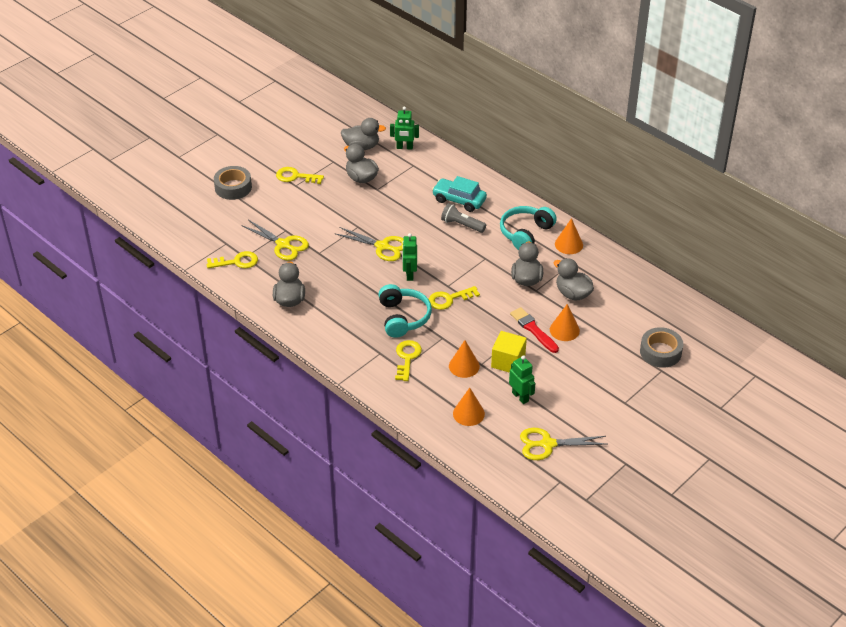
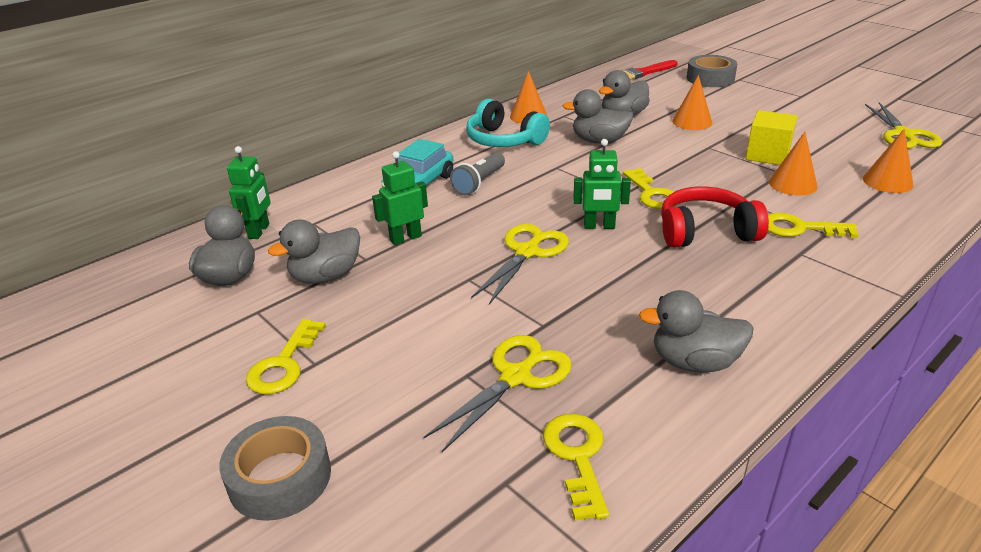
camera: 85 degrees left, 10 degrees down
turquoise headphones [378,284,432,338] -> red headphones [661,186,769,248]
green robot [509,355,535,404] -> green robot moved to [372,151,428,245]
red brush [510,307,559,353] -> red brush moved to [623,60,678,80]

